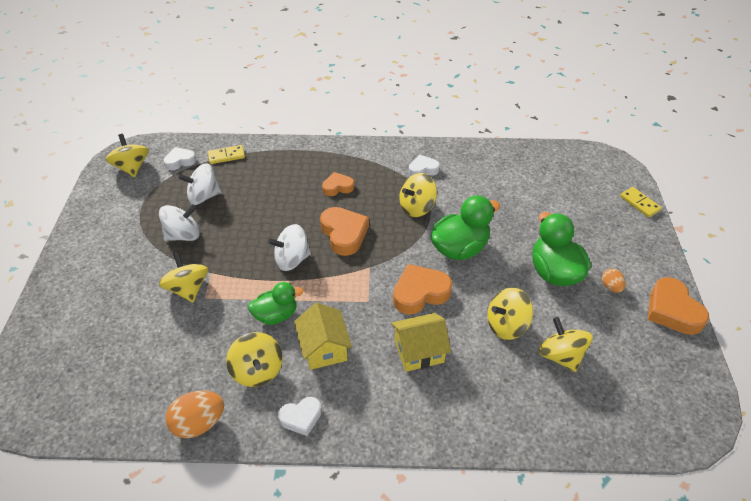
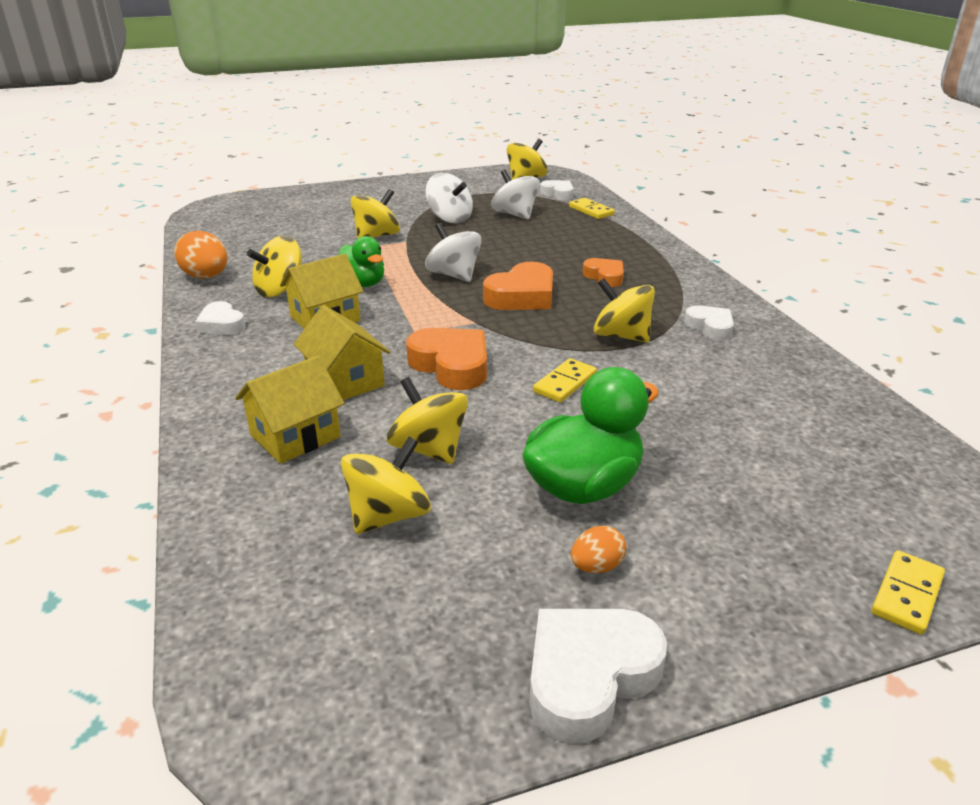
camera: 70 degrees right, 15 degrees down
green duck [431,195,500,260] -> yellow domino [533,358,597,403]
orange heart [648,277,709,335] -> white heart [530,609,667,744]
none -> yellow house [235,356,344,464]

